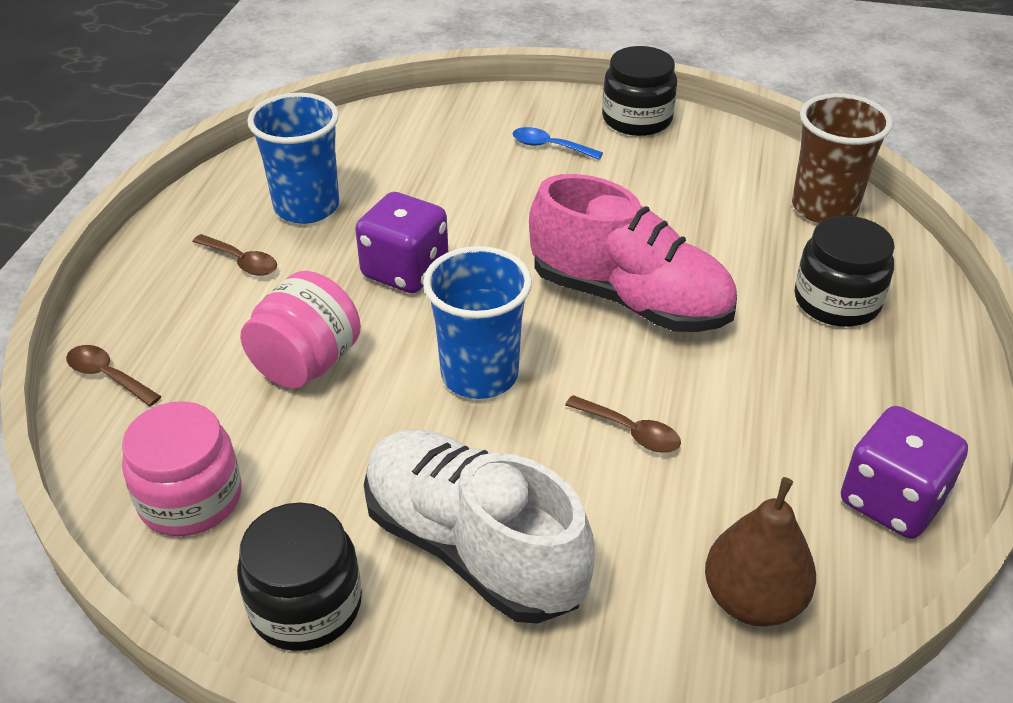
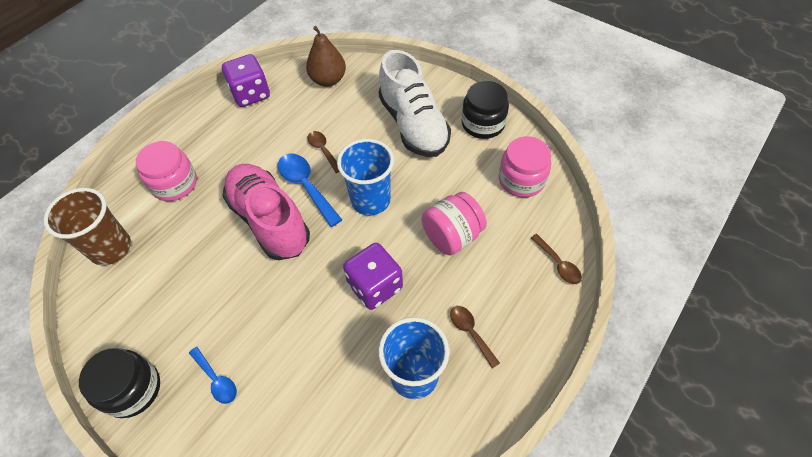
camera: 155 degrees left, 15 degrees up
black jar [795,216,895,327] -> pink jar [136,141,197,201]
none -> blue spoon [278,154,342,227]

